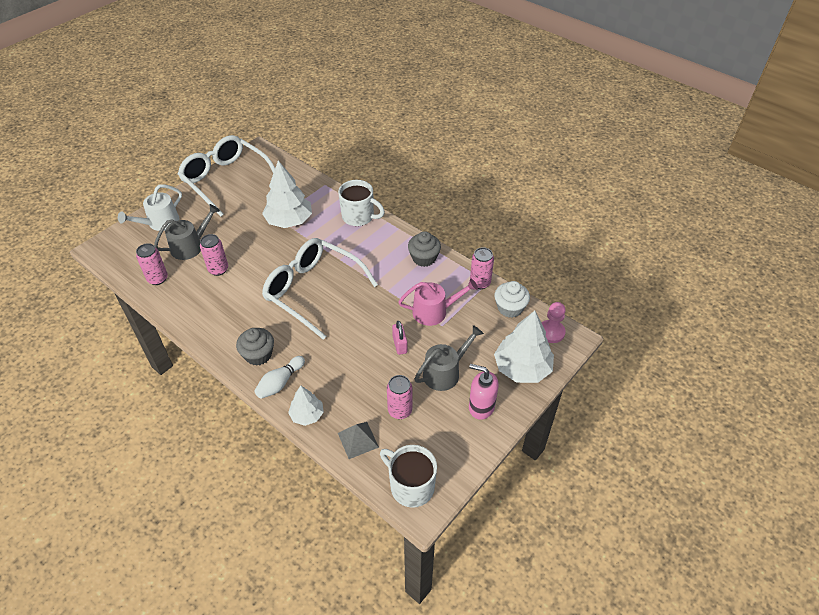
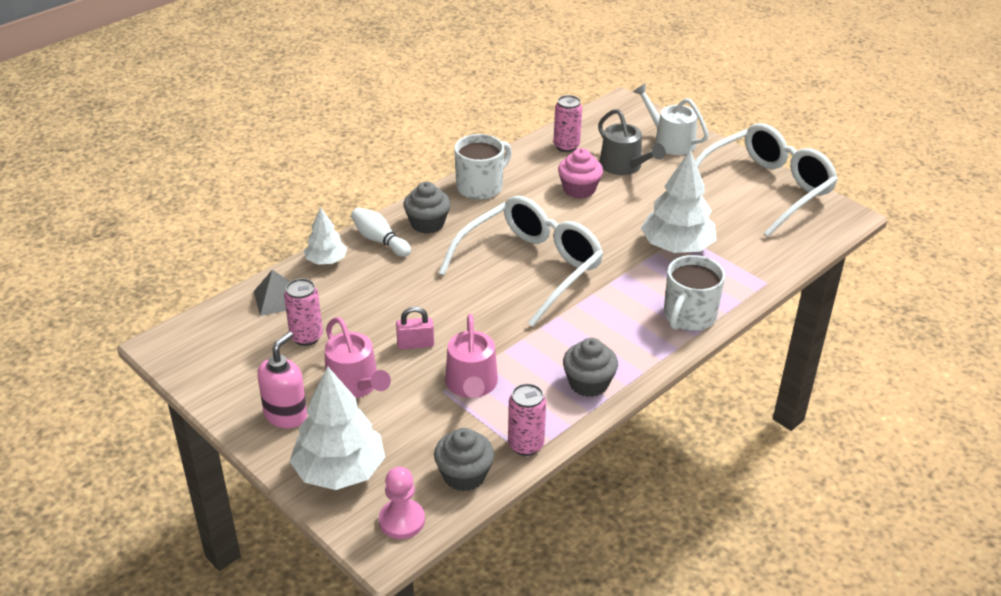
camera: 95 degrees right, 10 degrees down
pink can [200,234,228,276] -> pink cupcake [558,148,603,199]
white mug [380,445,437,508] -> white mug moved to [454,134,512,200]
grey watering can [414,325,484,391] -> pink watering can [325,317,391,398]
white cupcake [494,281,530,318] -> grey cupcake [434,428,494,492]

